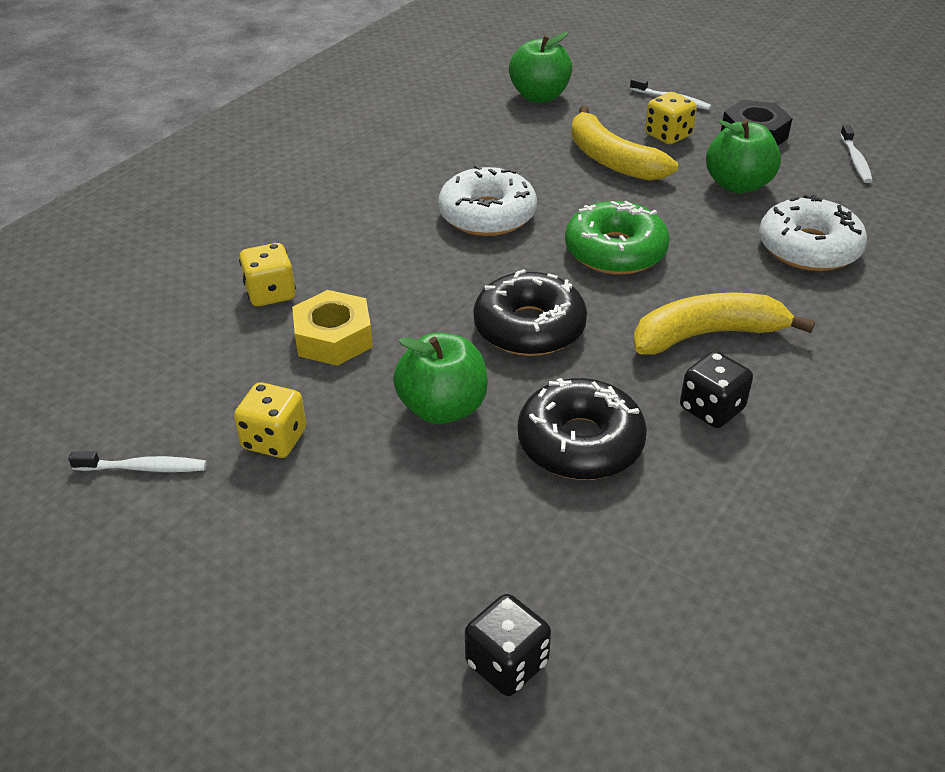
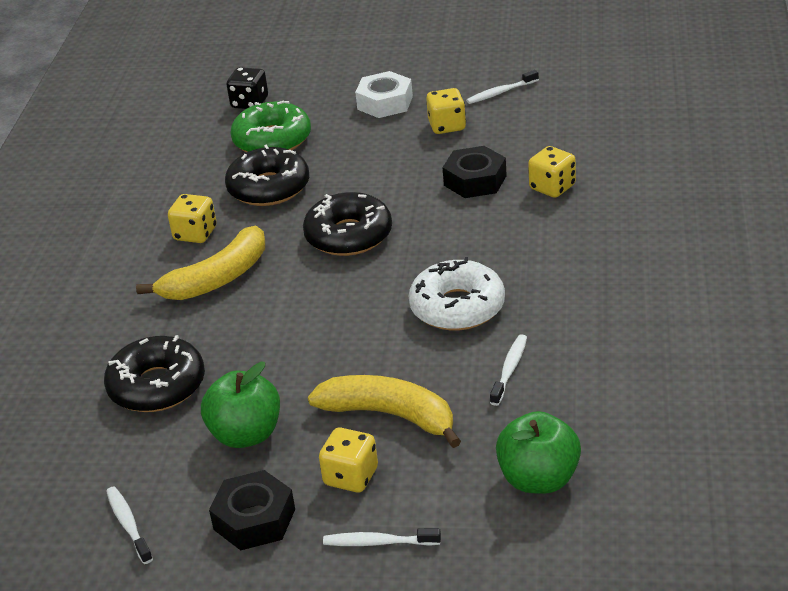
camera: 155 degrees right, 5 degrees down
yellow nut [292,290,373,366] -> black nut [442,146,507,198]
green apple [393,333,488,424] -> none
green donut [565,201,670,275] -> green donut moved to [230,100,311,152]
black dice [680,351,753,428] -> yellow dice [168,194,217,243]
white donut [759,194,867,271] -> black donut [104,335,205,412]
none -> white nut [355,71,413,118]
none -> white toothbrush [490,334,527,406]

